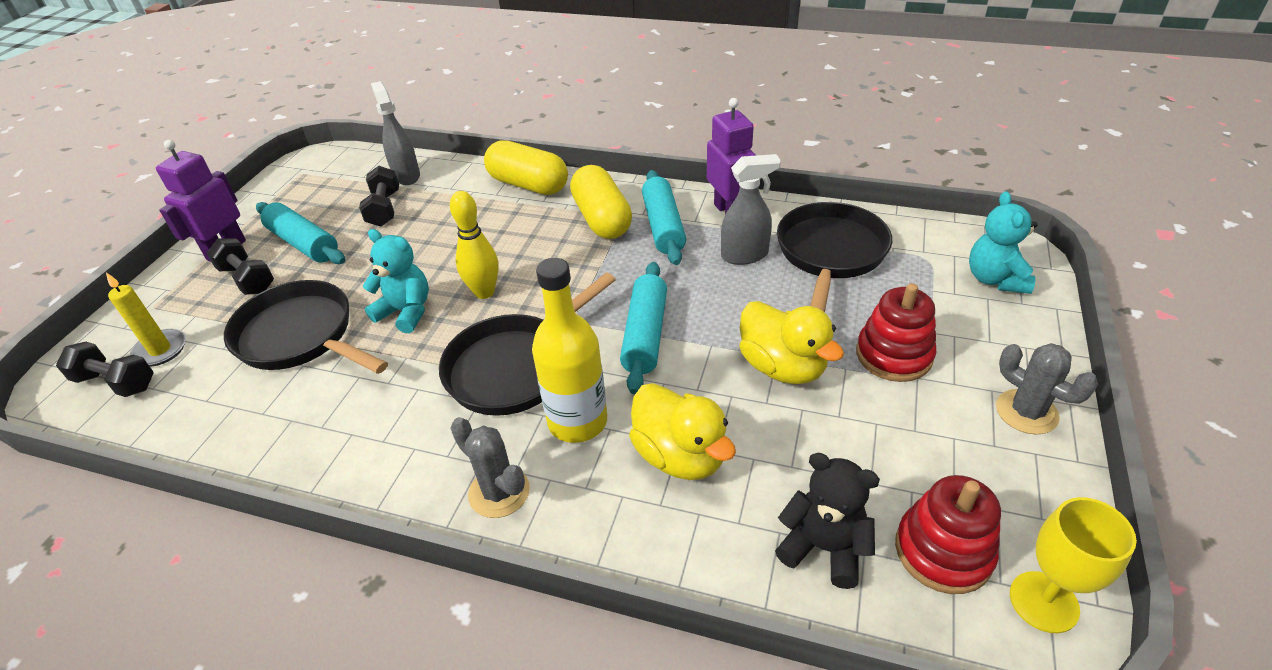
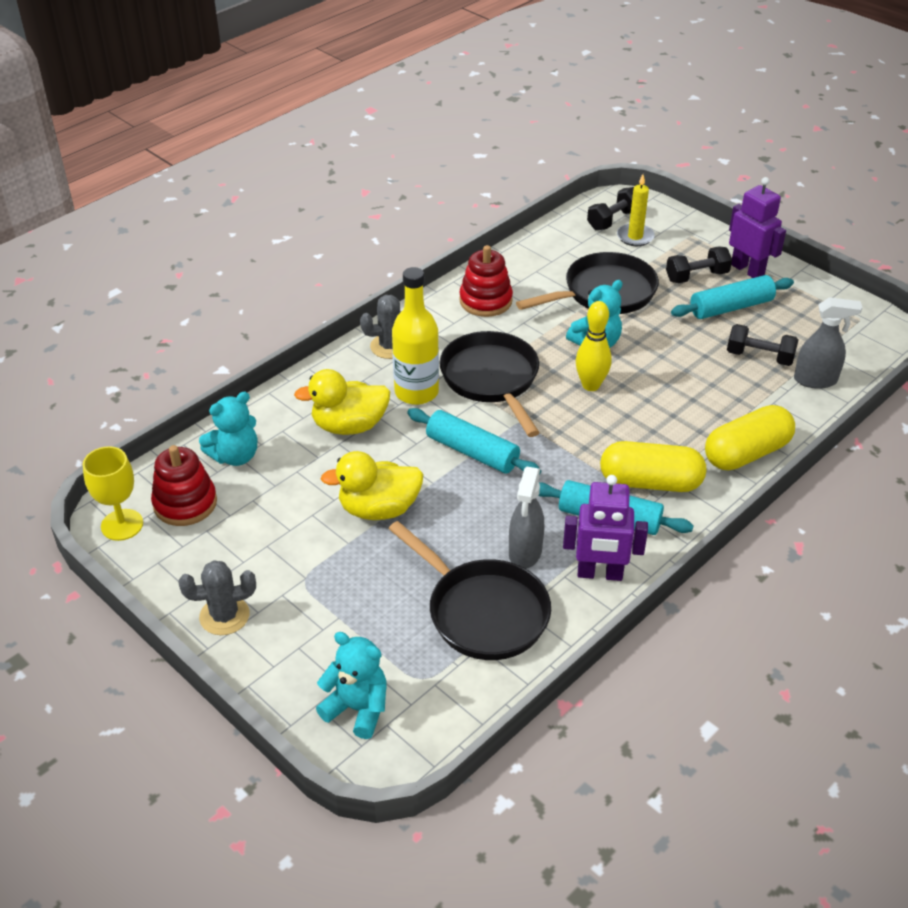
camera: 115 degrees right, 0 degrees up
black teddy bear [775,453,880,589] -> turquoise teddy bear [199,392,257,466]
red stacking toy [856,283,936,382] -> red stacking toy moved to [459,245,513,317]

